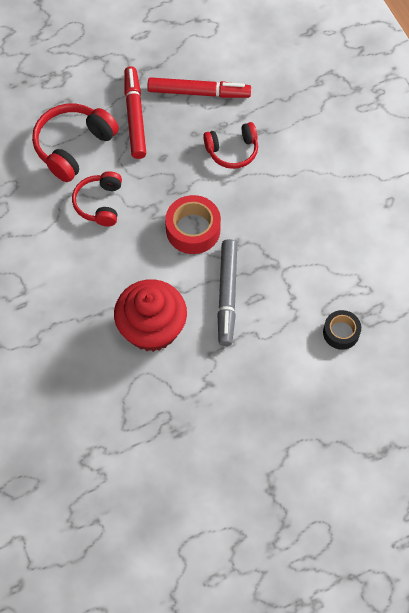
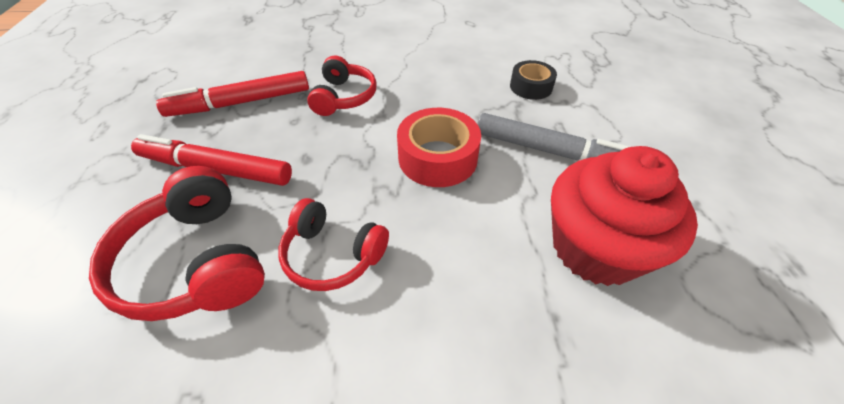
camera: 70 degrees left, 15 degrees down
red marker [147,77,251,98] -> red marker turned 135 degrees counterclockwise [156,71,309,117]
black tape [323,310,361,350] -> black tape moved to [510,60,557,100]

